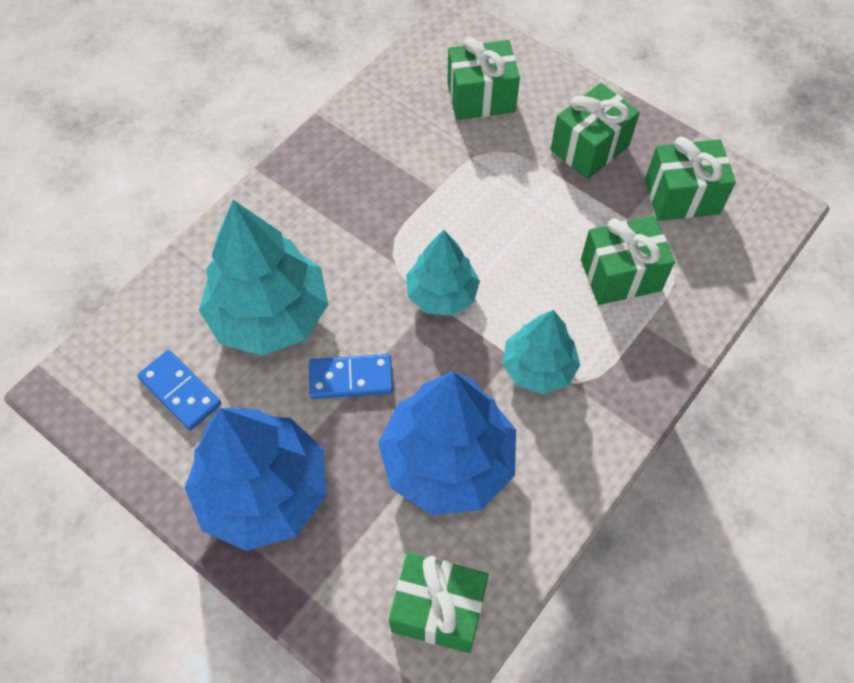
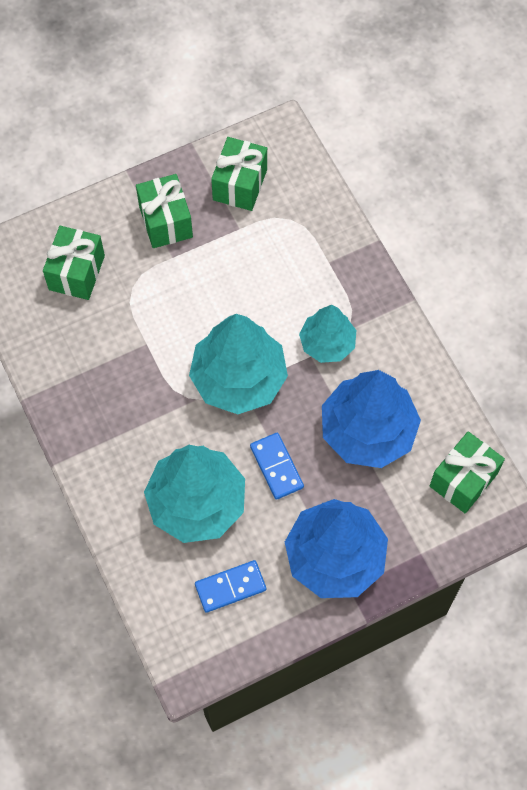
camera: 65 degrees left, 5 degrees up
blue domino [309,354,393,399] -> blue domino turned 45 degrees counterclockwise [250,433,304,500]
turquoise tree [406,230,480,316] -> turquoise tree [189,314,288,414], size x1.68
green gift [581,216,675,305] -> none

